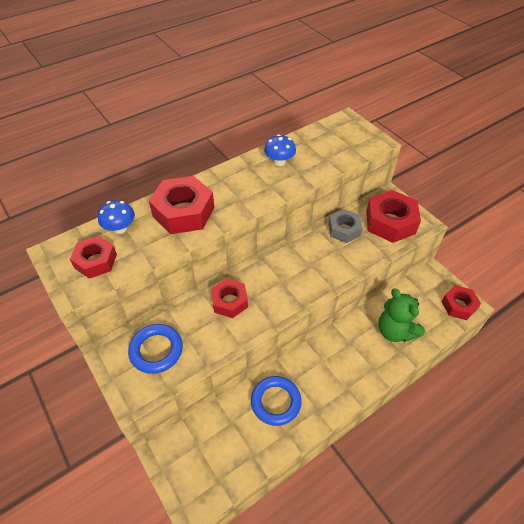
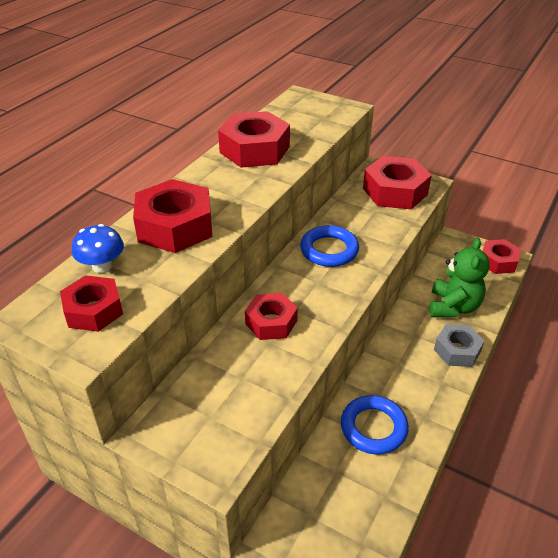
camera: 25 degrees left, 10 degrees down
blue ring [128,324,183,374] -> blue ring moved to [300,225,359,267]
blue mushroom [264,134,296,166] -> red nut [218,111,290,168]
grey nut [329,209,362,243] -> grey nut moved to [434,324,485,367]
green teddy bear [378,288,425,342] -> green teddy bear turned 105 degrees counterclockwise [429,238,490,318]

